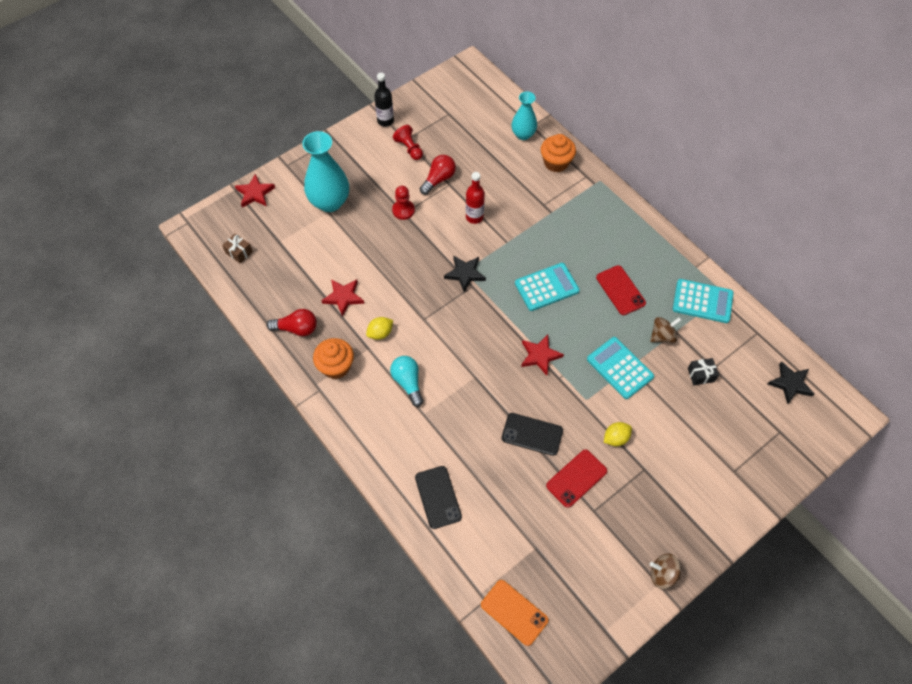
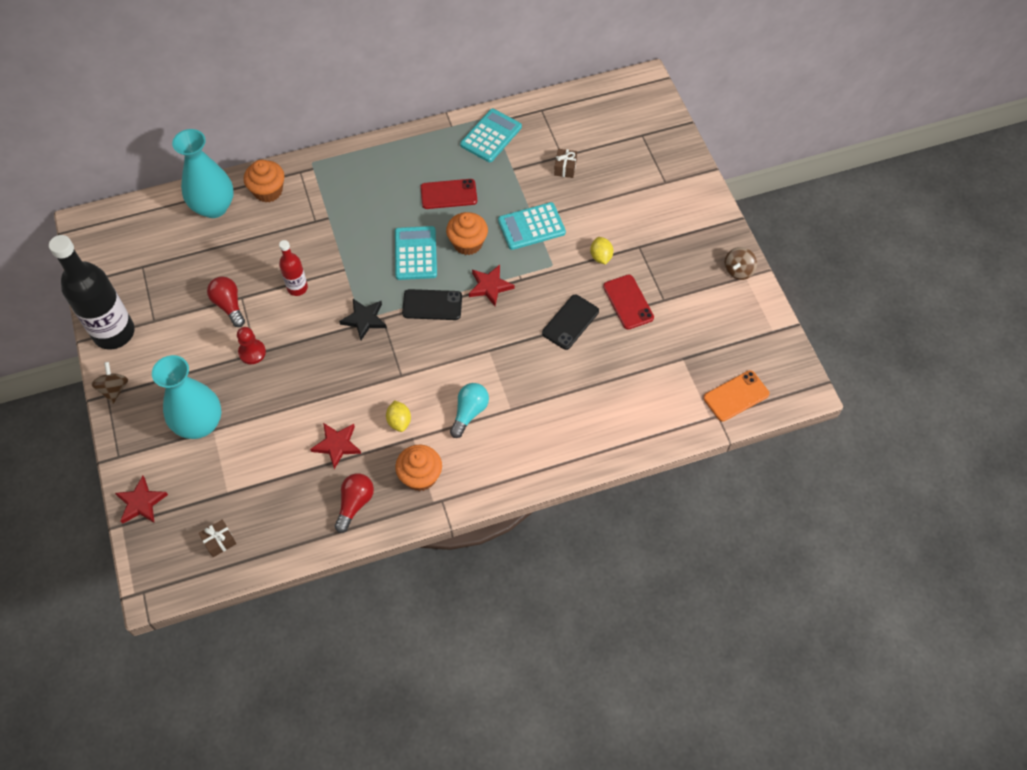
camera: 70 degrees left, 0 degrees up
black bottle [374,73,394,127] -> black bottle [49,235,135,349], size x1.99
turquoise light bulb [390,356,424,407] -> turquoise light bulb turned 120 degrees clockwise [450,383,489,438]
red pawn [393,125,423,160] -> none
black phone [415,466,462,529] -> black phone moved to [402,289,462,320]
turquoise vase [512,91,537,140] -> turquoise vase [172,129,234,218], size x1.64
brown spinning top [650,317,681,343] -> brown spinning top moved to [91,362,128,404]
black gift [688,358,719,385] -> brown gift [554,149,577,178]
black star [768,361,814,404] -> none
none -> orange cupcake [446,212,488,255]

